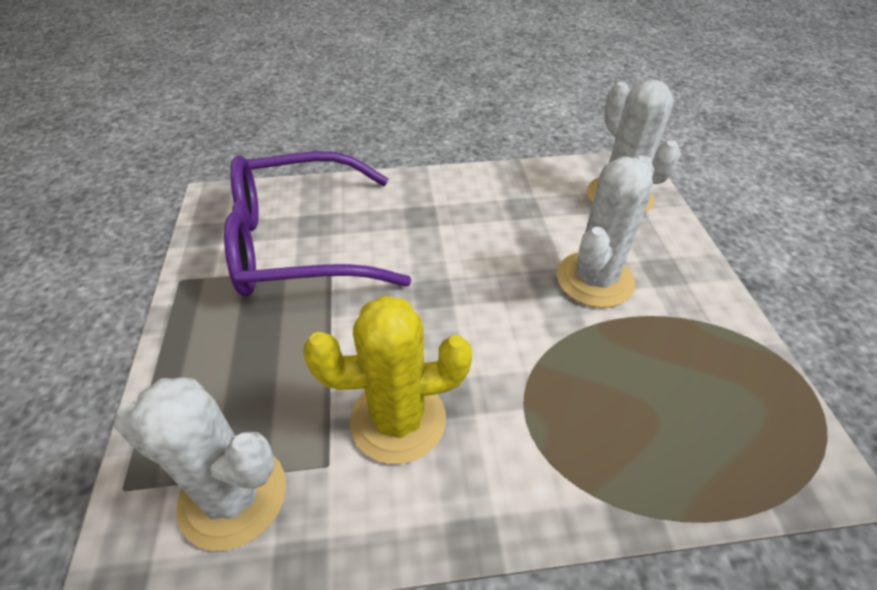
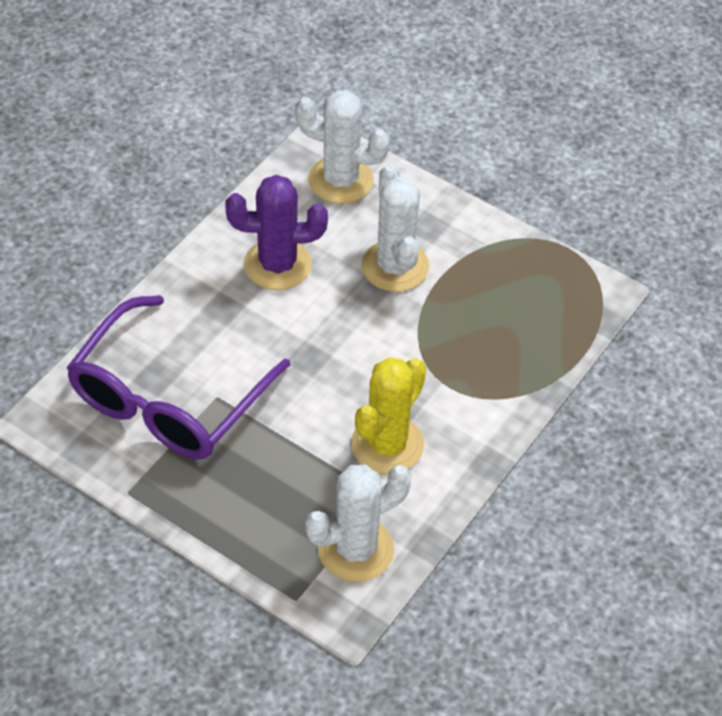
camera: 50 degrees left, 5 degrees up
none -> purple cactus [225,175,328,290]

